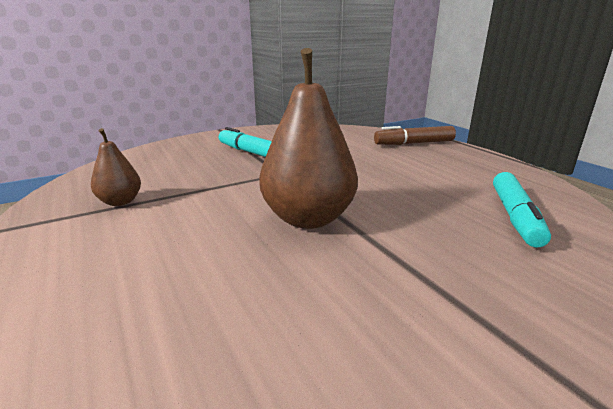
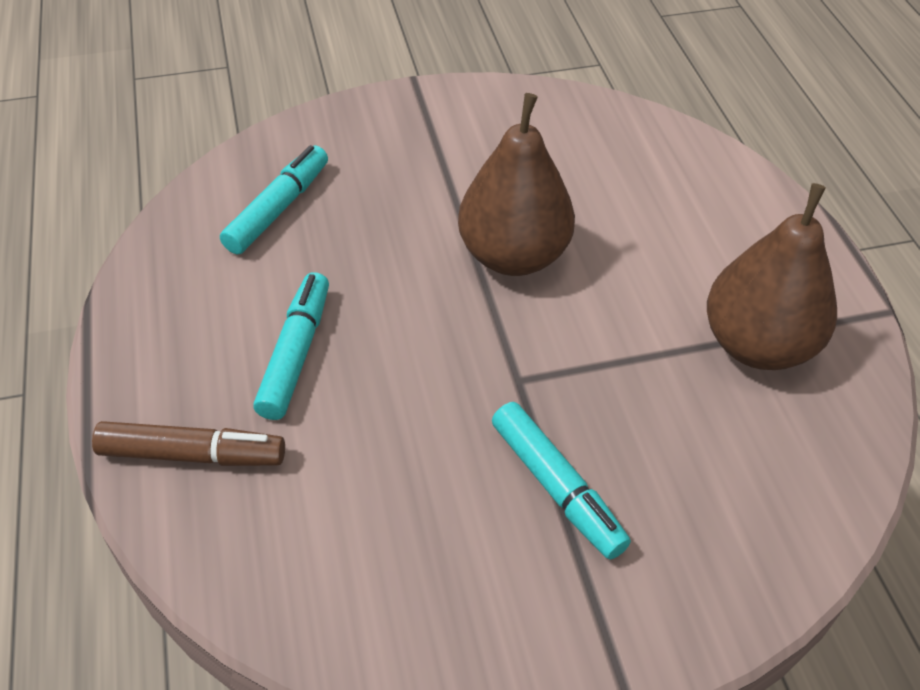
camera: 165 degrees left, 25 degrees up
brown pear [91,128,141,206] -> brown pear [707,183,837,370], size x1.94
none -> turquoise marker [253,272,329,420]

